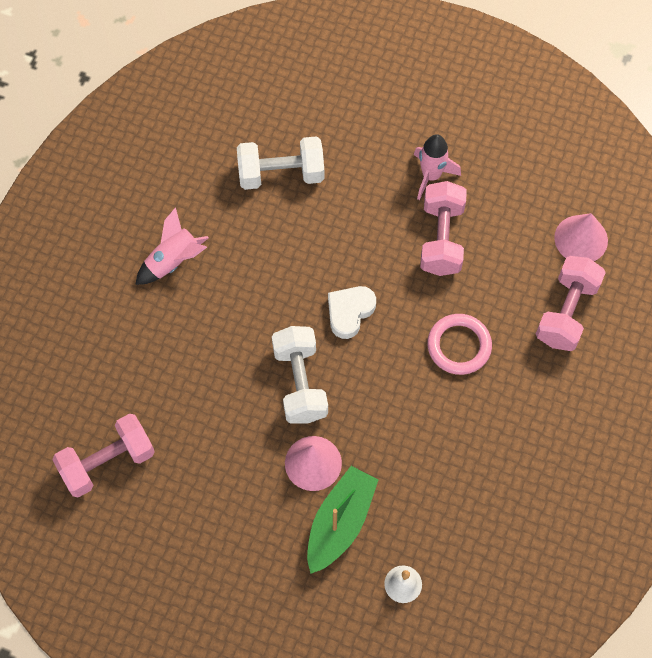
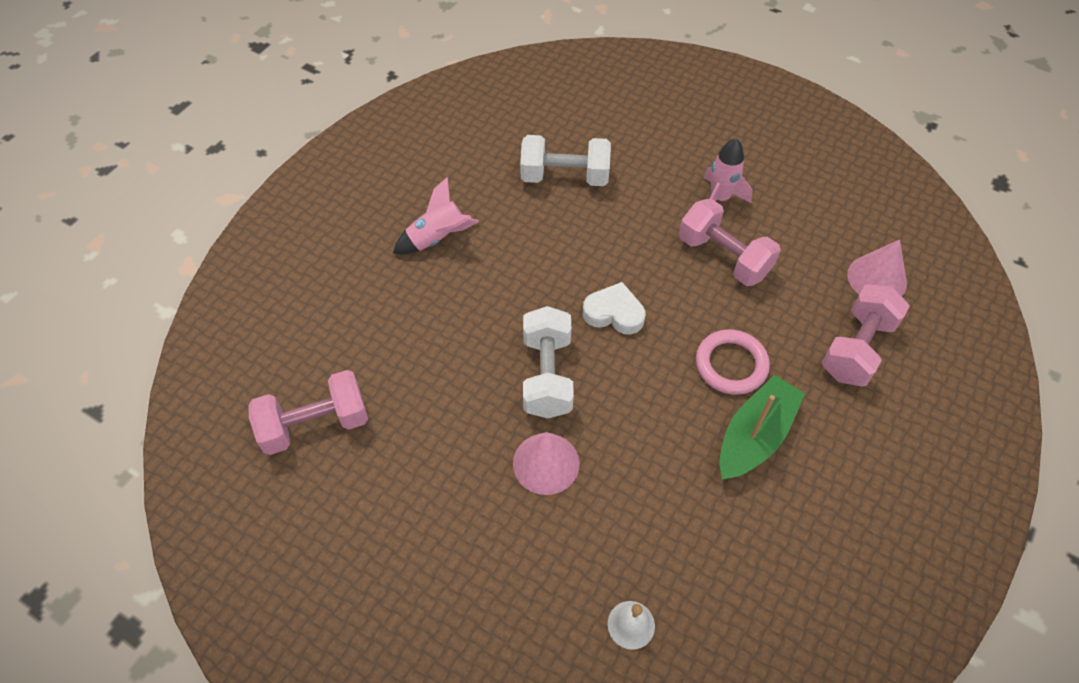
camera: 10 degrees right, 10 degrees down
green boat [307,466,378,574] -> green boat moved to [719,375,805,479]
white heart [328,286,376,339] -> white heart turned 60 degrees clockwise [583,282,645,335]
pink dumbbell [420,181,467,276] -> pink dumbbell turned 60 degrees counterclockwise [679,199,781,286]

